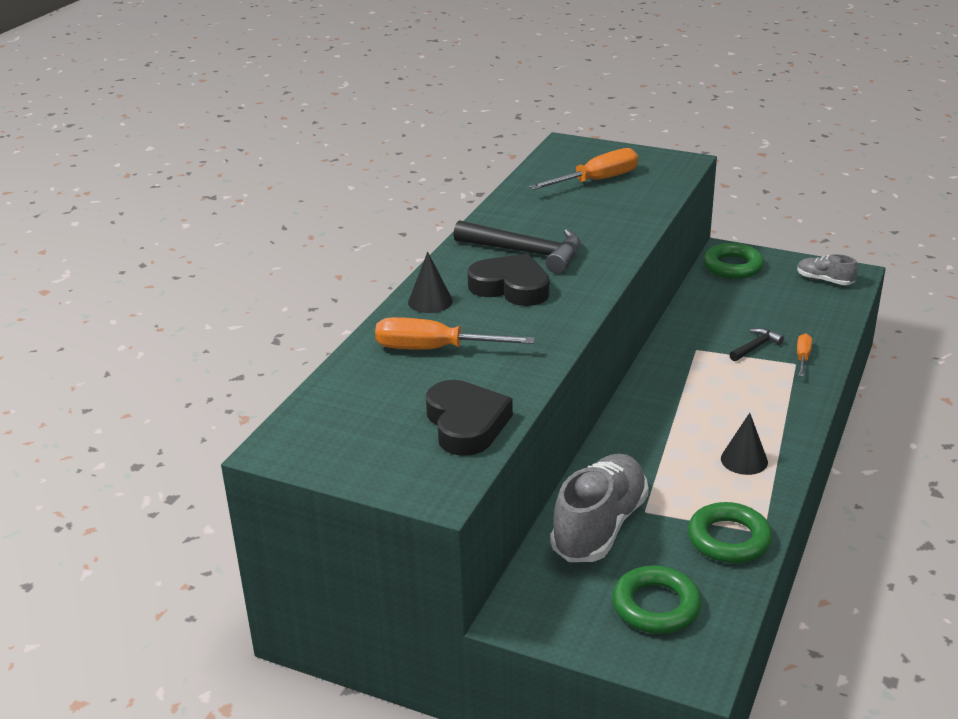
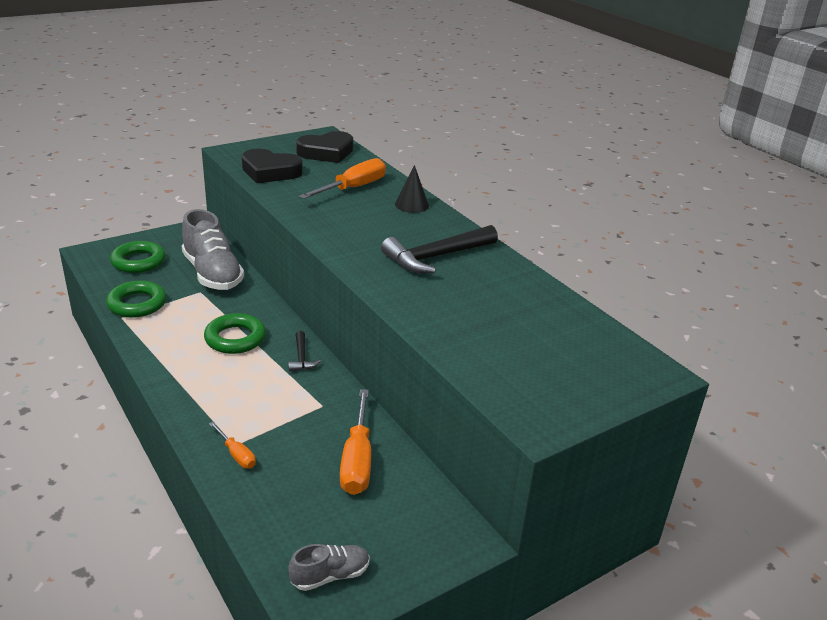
camera: 120 degrees right, 0 degrees up
black heart [467,254,550,306] -> black heart moved to [296,131,353,163]
orange screwdriver [529,148,638,190] -> orange screwdriver moved to [340,389,371,495]
green ring [703,243,764,279] -> green ring moved to [204,313,266,354]
black cone [721,413,768,475] -> none
black hammer [729,328,784,361] -> black hammer moved to [288,331,321,371]

